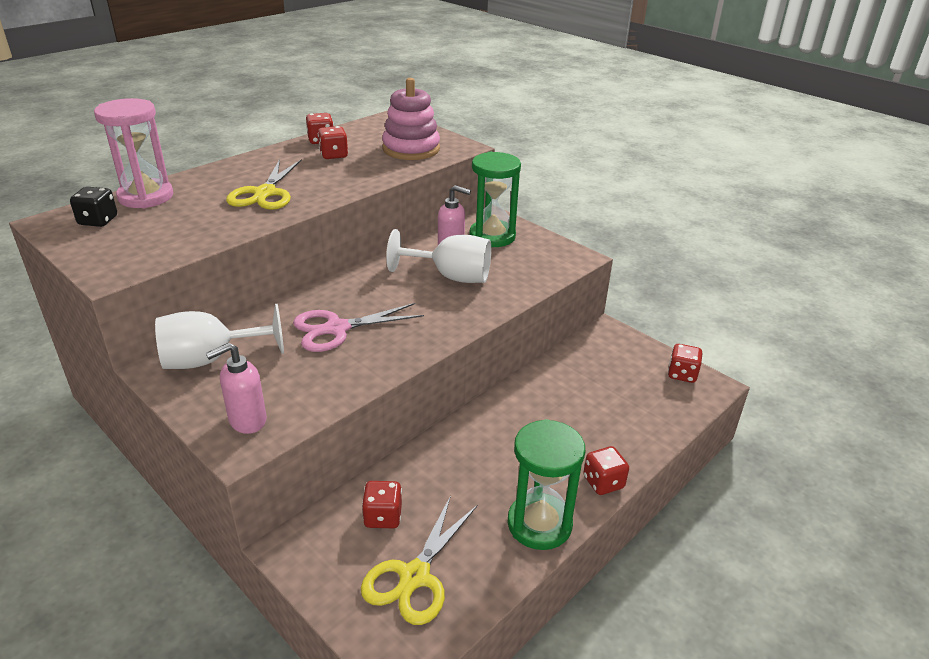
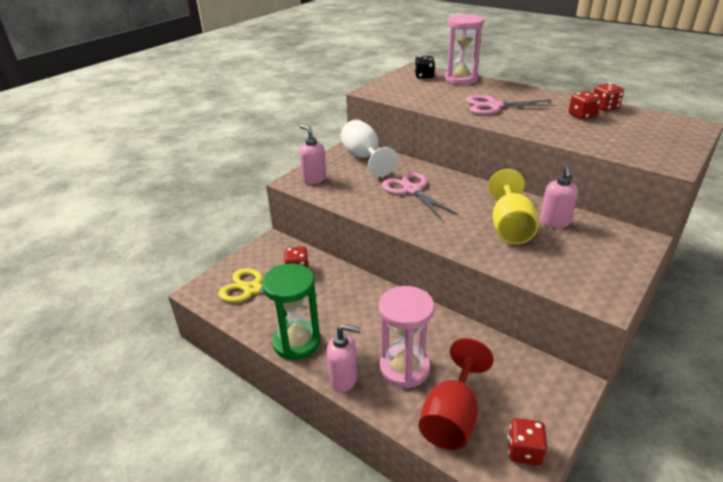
camera: 85 degrees right, 0 degrees up
yellow scissors [226,159,302,210] -> pink scissors [466,95,556,115]
pink stacking toy [382,78,440,160] -> none
white goblet [386,229,491,283] -> yellow goblet [488,169,538,244]
green hourglass [469,152,521,247] -> none
red dice [583,446,629,495] -> pink soap dispenser [326,324,361,392]
none -> pink hourglass [379,286,434,388]
none -> red goblet [419,338,494,450]

